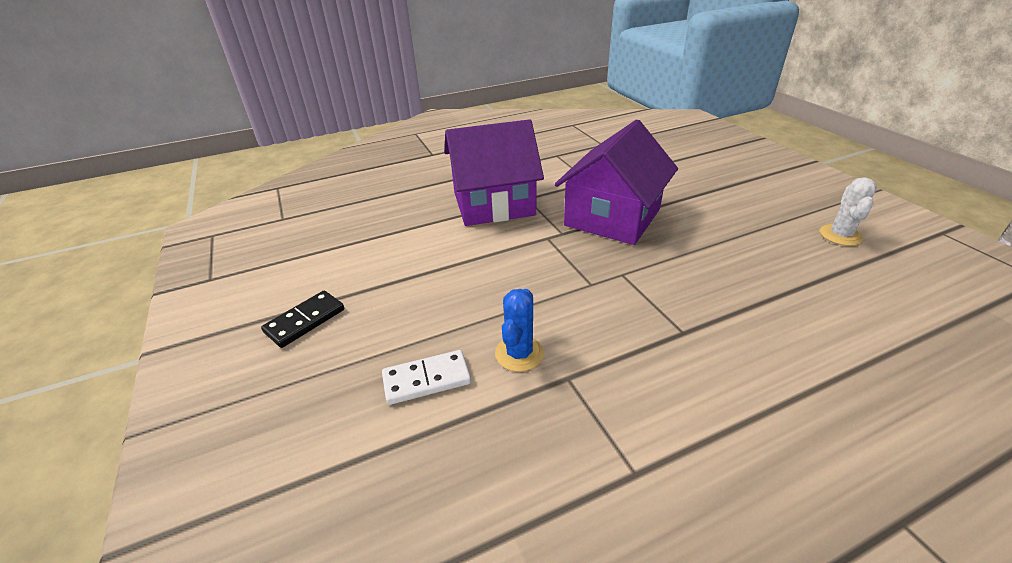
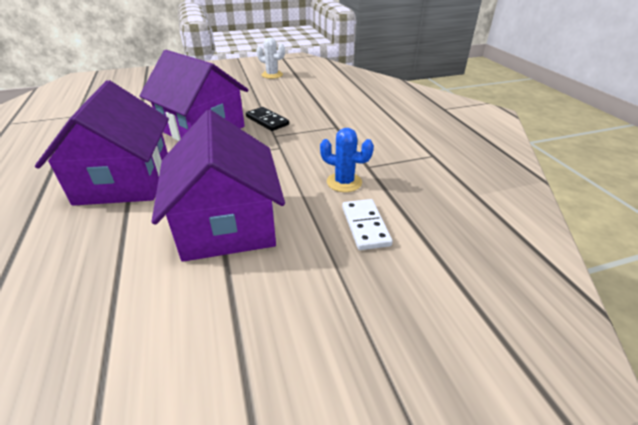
camera: 85 degrees left, 0 degrees up
black domino [261,291,344,348] -> black domino moved to [246,107,289,131]
none -> purple house [151,110,285,262]

